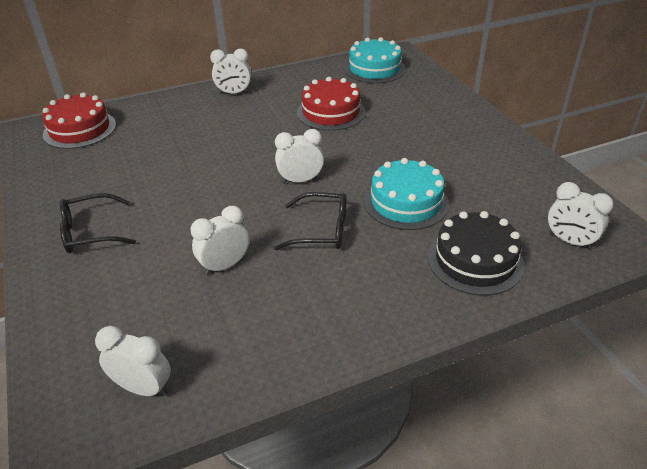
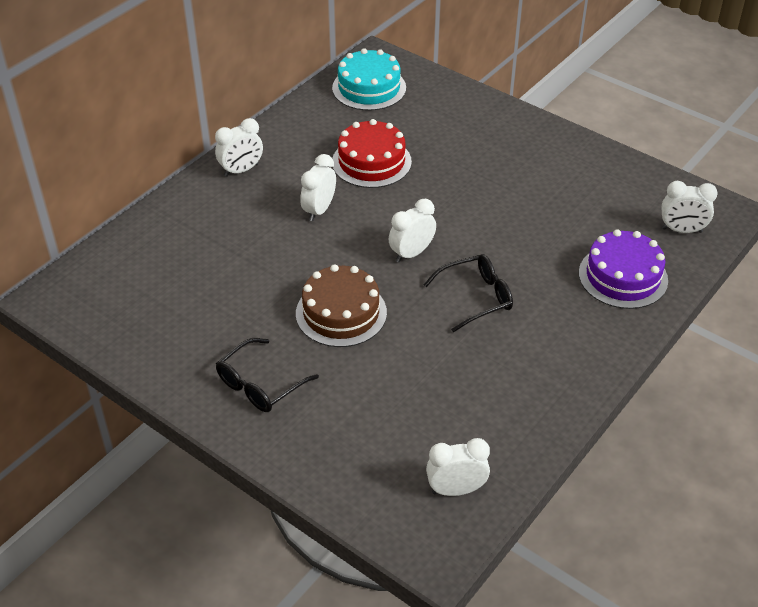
camera: 30 degrees left, 5 degrees up
red cake [42,93,116,149] -> none
white clock [191,206,249,275] -> white clock moved to [300,154,336,221]
turquoise cake [364,158,449,230] -> none
black cake [428,211,524,295] -> purple cake [579,229,668,309]
none -> brown cake [296,264,387,347]

